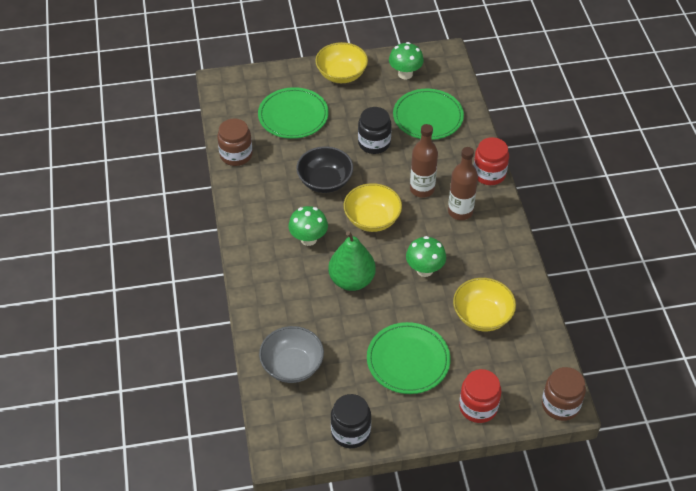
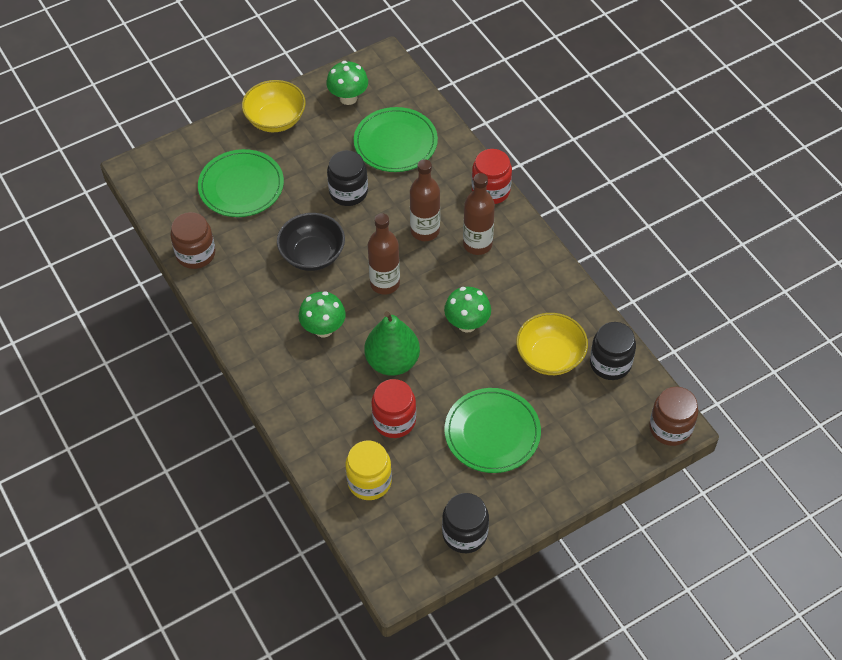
camera: 20 degrees left, 5 degrees up
grey bowl [259,326,324,383] -> yellow jar [345,441,392,500]
yellow bowl [344,183,402,232] -> brown bottle [368,213,400,295]
red jar [459,369,501,423] -> red jar moved to [371,379,416,438]
none -> black jar [590,322,636,380]

